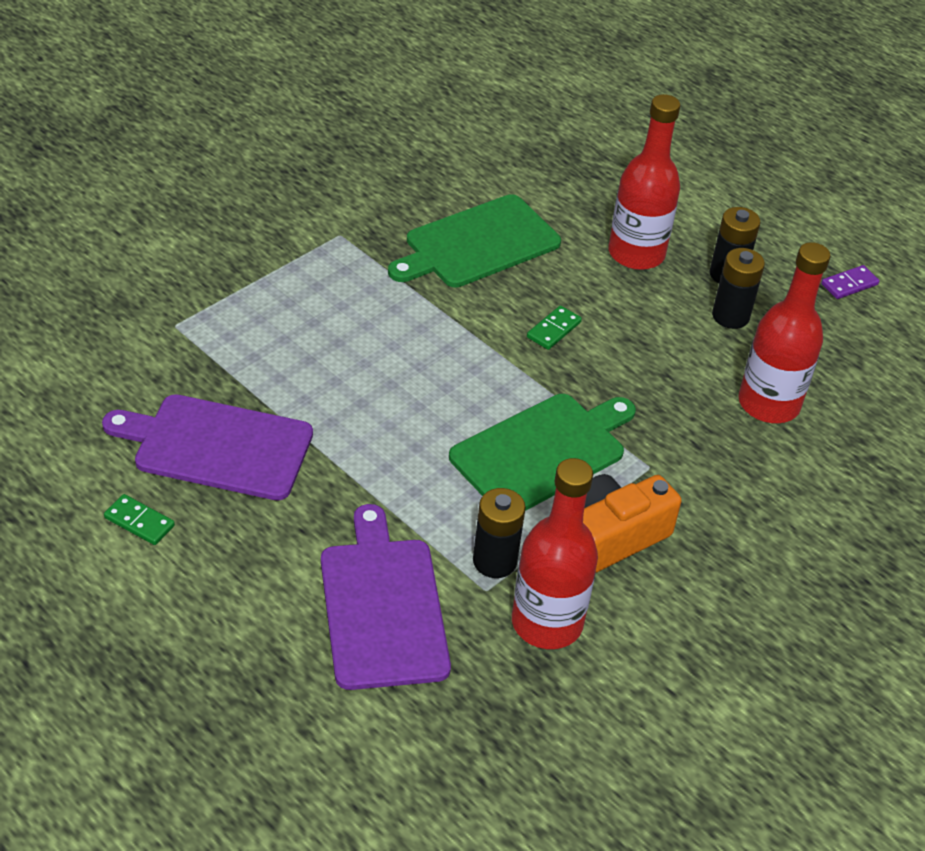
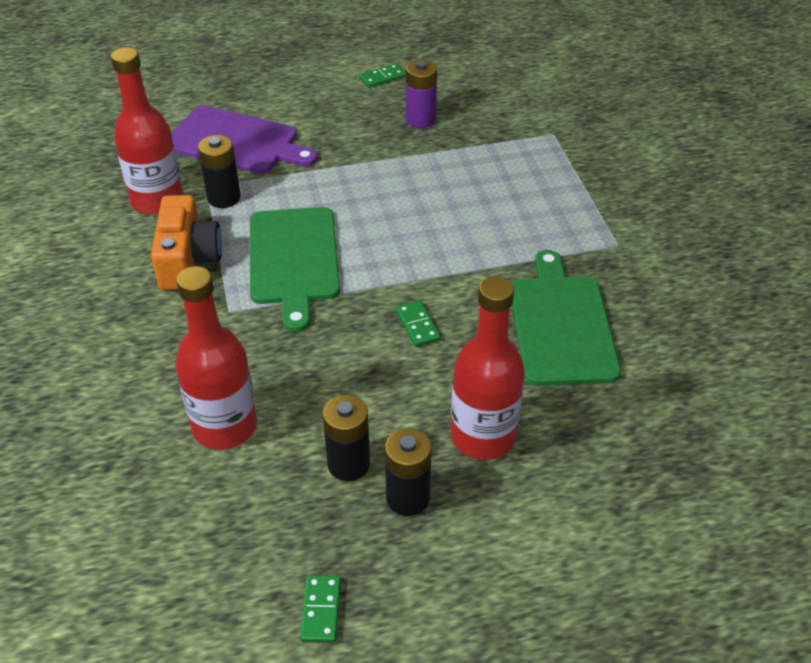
camera: 125 degrees right, 0 degrees up
purple cutting board [102,394,313,500] -> purple battery [406,59,437,128]
purple domino [821,265,880,299] -> green domino [300,575,341,643]

